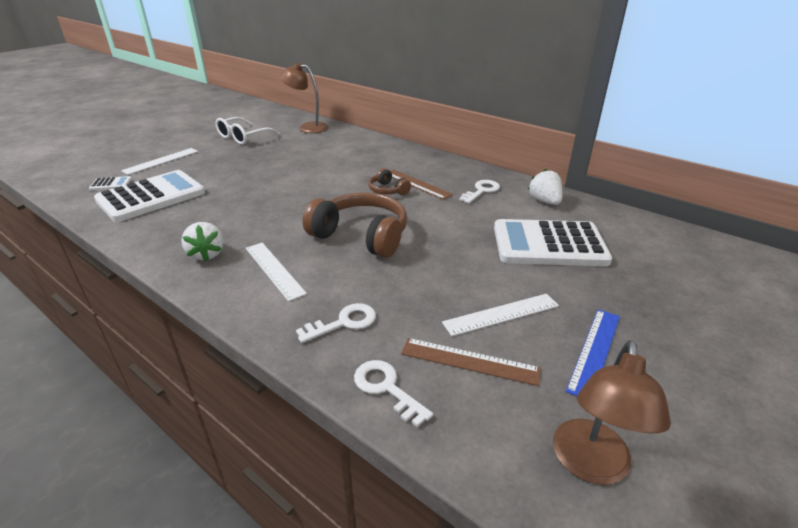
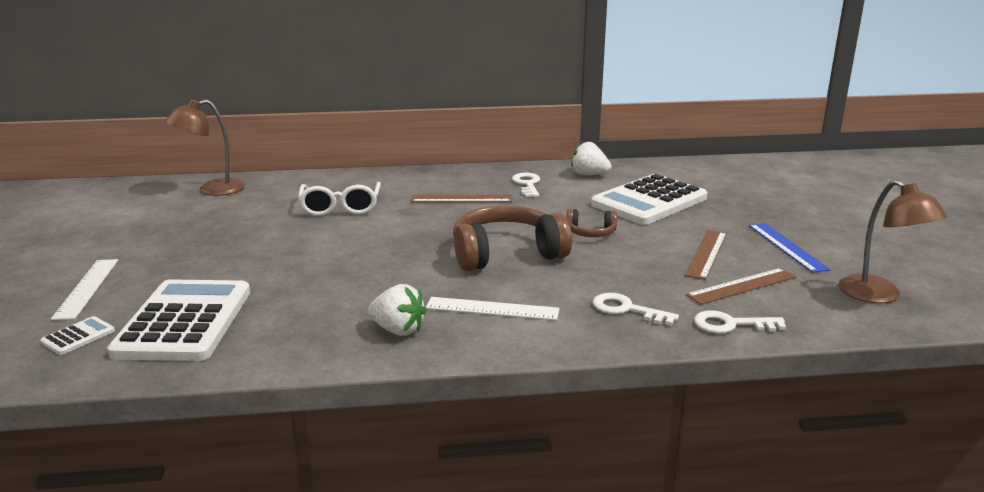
camera: 45 degrees left, 10 degrees down
white glasses [215,117,280,145] -> white glasses moved to [298,182,381,216]
white key [296,303,376,343] -> white key turned 75 degrees counterclockwise [593,293,679,326]
brown headphones [369,168,411,195] -> brown headphones moved to [566,209,617,237]
white ruler [442,294,559,336] -> brown ruler [684,230,727,280]

